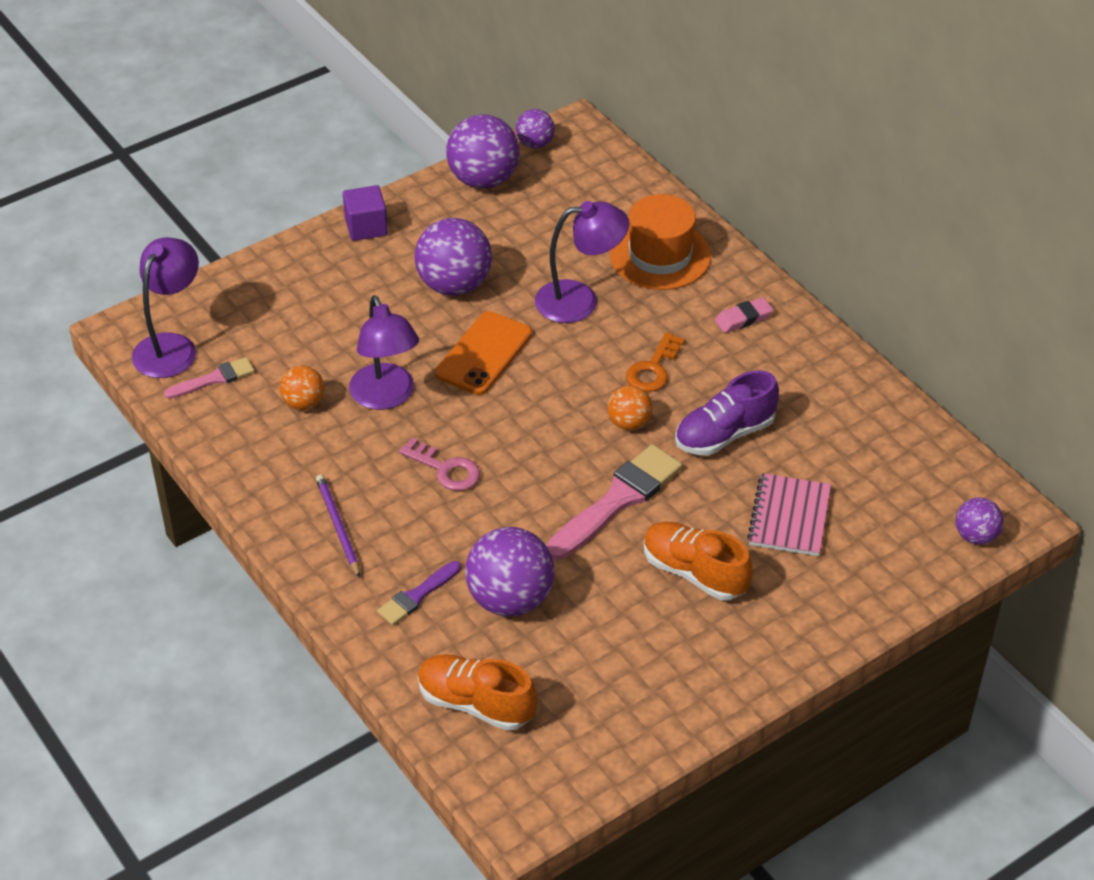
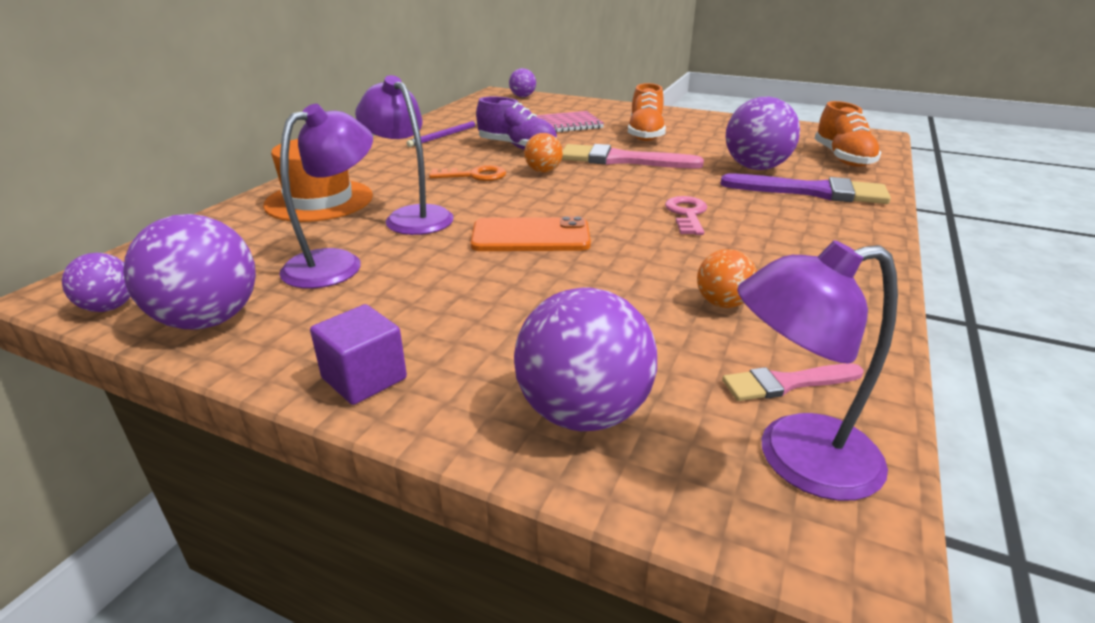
camera: 120 degrees left, 15 degrees down
pink brush [164,357,255,399] -> pink brush turned 45 degrees counterclockwise [722,363,863,401]
purple pencil [316,474,360,578] -> purple pencil moved to [406,121,477,147]
purple lamp [349,295,419,410] -> purple lamp moved to [279,104,373,289]
purple brush [377,561,461,625] -> purple brush [720,174,891,204], size x1.83
purple ball [415,218,492,296] -> purple ball moved to [514,287,657,431]
pink eraser [715,297,773,333] -> none

